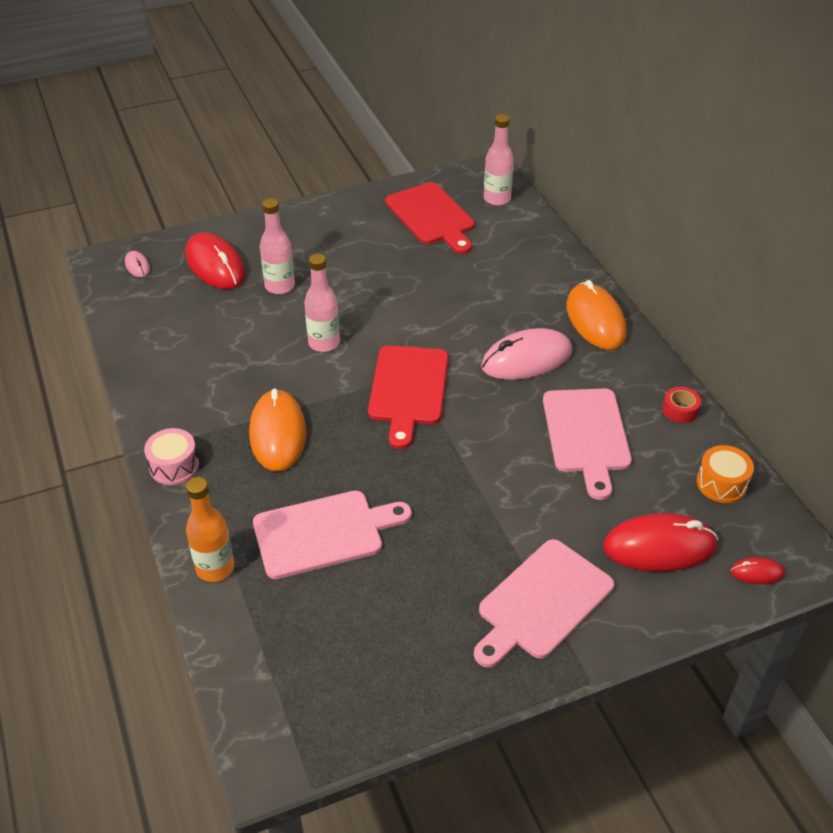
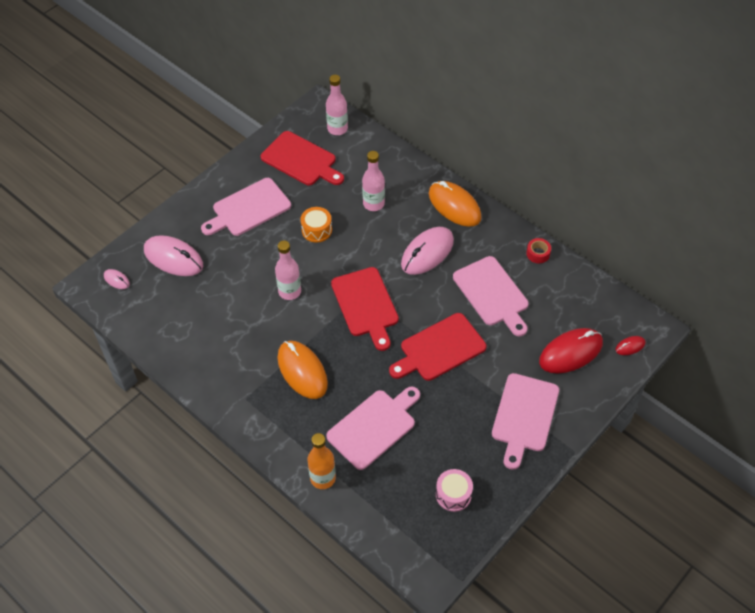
camera: 25 degrees left, 10 degrees up
pink drum [144,428,199,485] -> pink drum moved to [436,469,473,512]
red mouse [185,232,246,289] -> pink mouse [144,235,203,276]
pink bottle [260,198,295,294] -> pink bottle moved to [362,151,385,211]
orange drum [697,445,754,503] -> orange drum moved to [300,207,332,243]
none -> pink cutting board [201,178,291,236]
none -> red cutting board [389,313,486,381]

